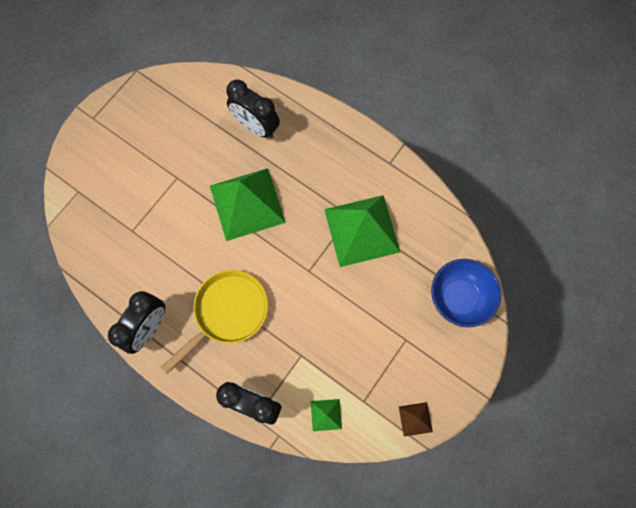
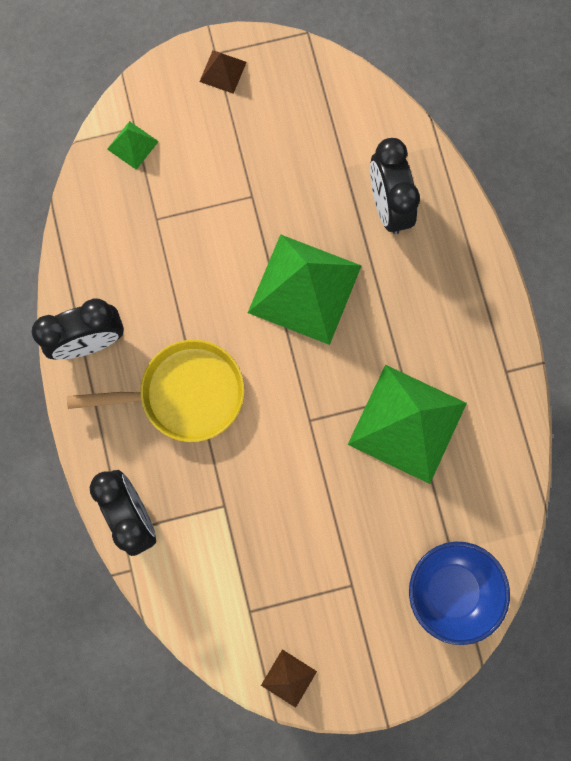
camera: 40 degrees right, 5 degrees up
green pyramid [311,399,342,431] -> green pyramid moved to [107,121,159,170]
none -> brown pyramid [199,50,247,94]

